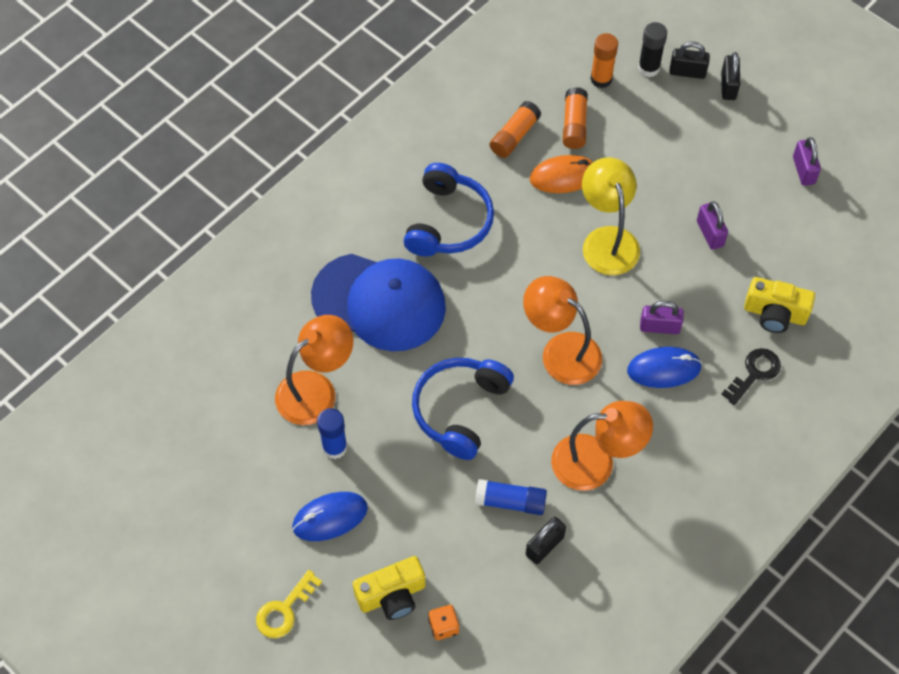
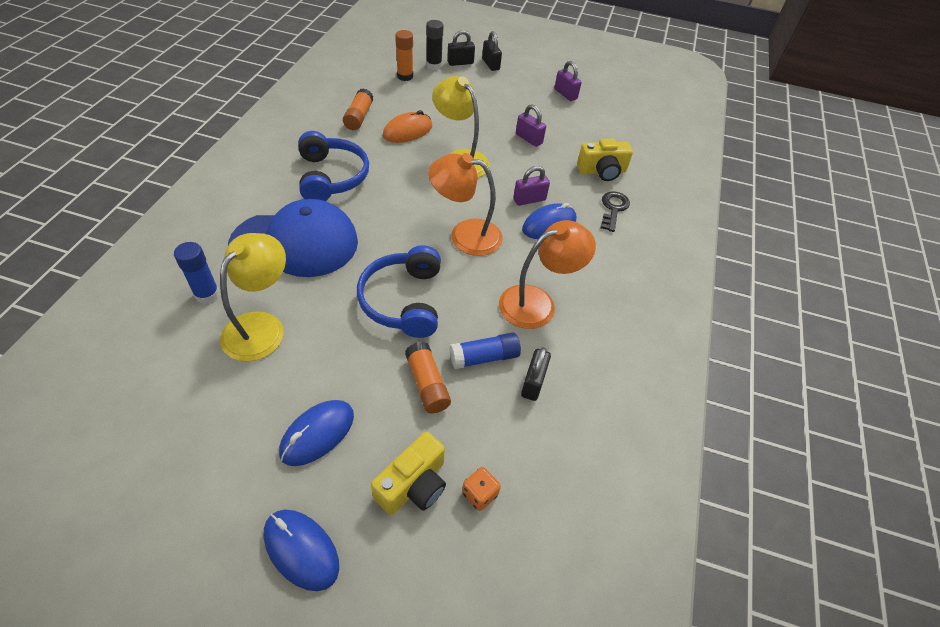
camera: 30 degrees left, 10 degrees down
yellow key [256,570,322,638] -> blue mouse [264,509,339,591]
orange lamp [275,315,353,425] -> yellow lamp [220,233,286,361]
blue glue stick [317,408,347,459] -> blue glue stick moved to [174,242,219,304]
orange glue stick [563,87,588,149] -> orange glue stick moved to [405,342,451,413]

